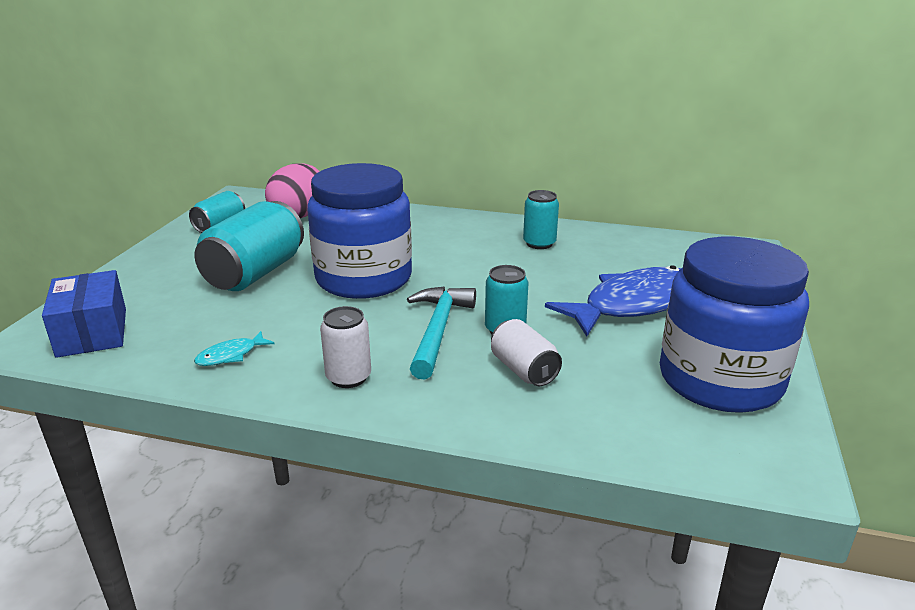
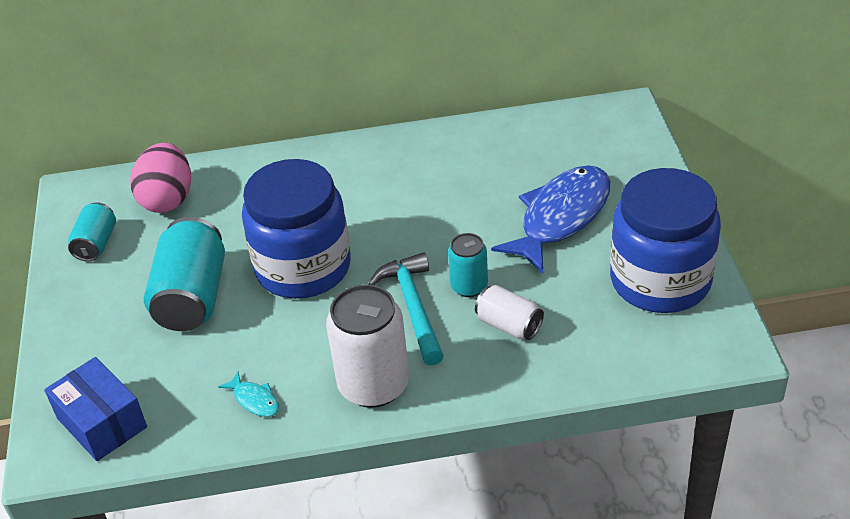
camera: 20 degrees left, 15 degrees up
turquoise fish [194,331,275,366] -> turquoise fish turned 75 degrees counterclockwise [218,371,279,417]
white can [320,306,371,388] -> white can [326,284,409,408], size x1.80
turquoise can [523,190,559,249] -> none

